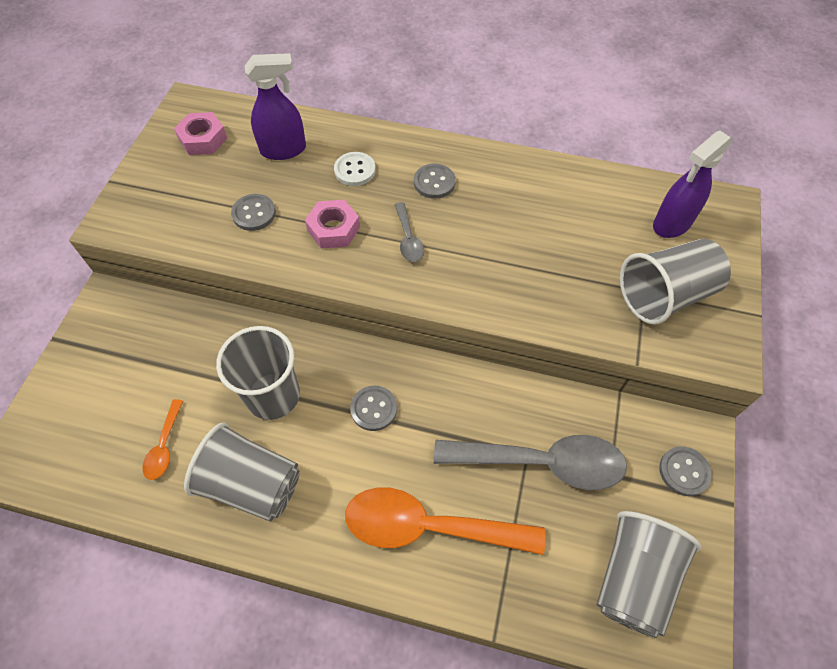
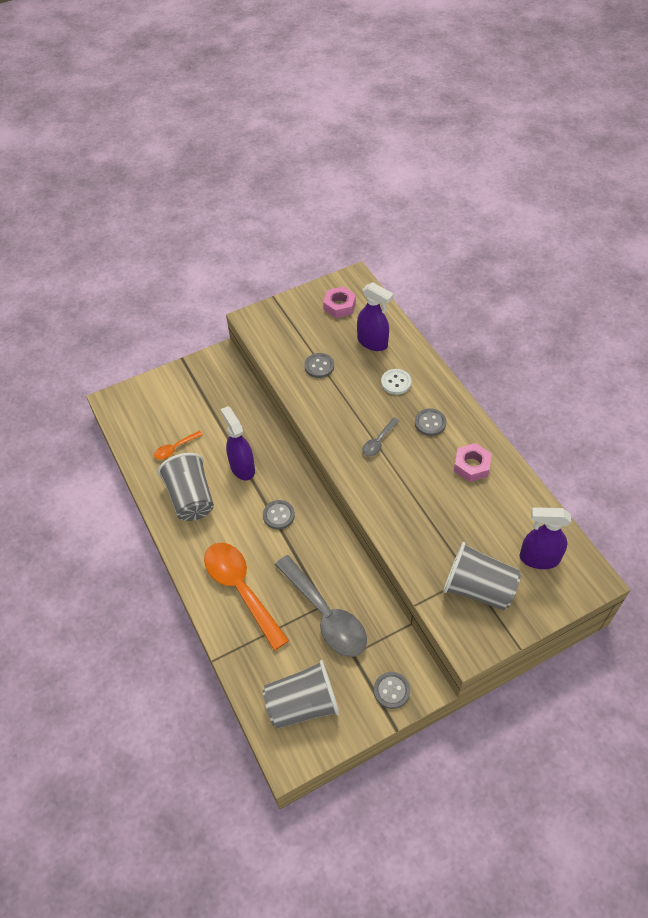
camera: 50 degrees right, 5 degrees down
grey cup [216,326,300,420] -> purple spray bottle [221,406,255,480]
pink nut [305,200,360,249] -> pink nut moved to [454,443,492,482]

